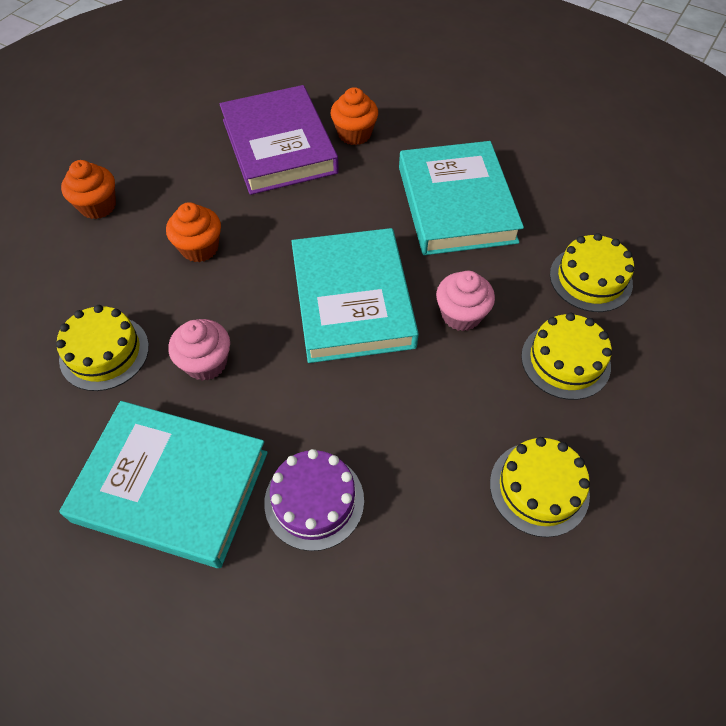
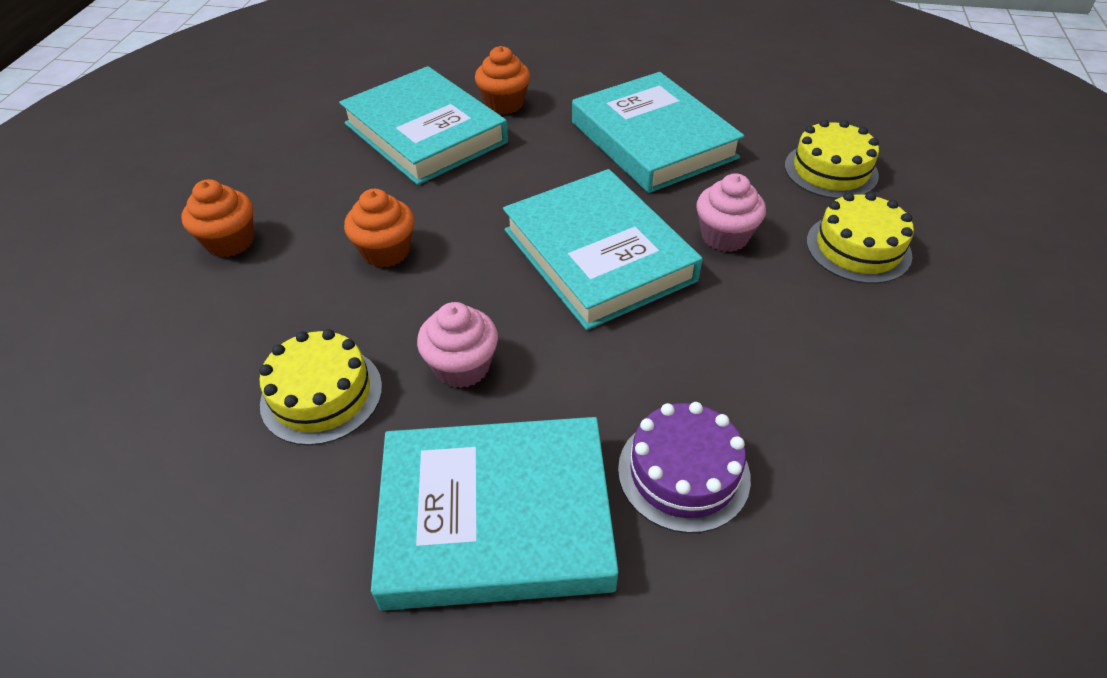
camera: 20 degrees left, 10 degrees down
purple book [220,85,339,195] -> turquoise book [339,66,508,185]
yellow cake [490,437,590,537] -> none

